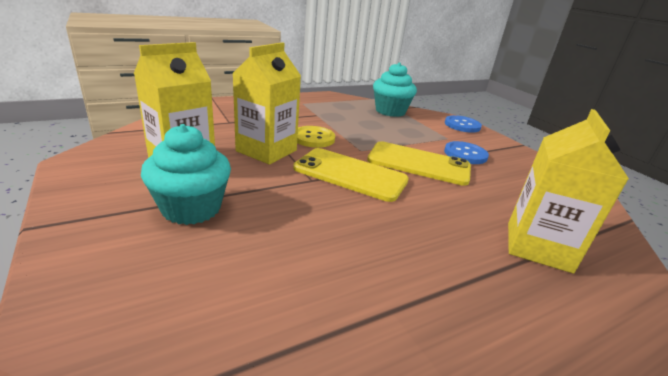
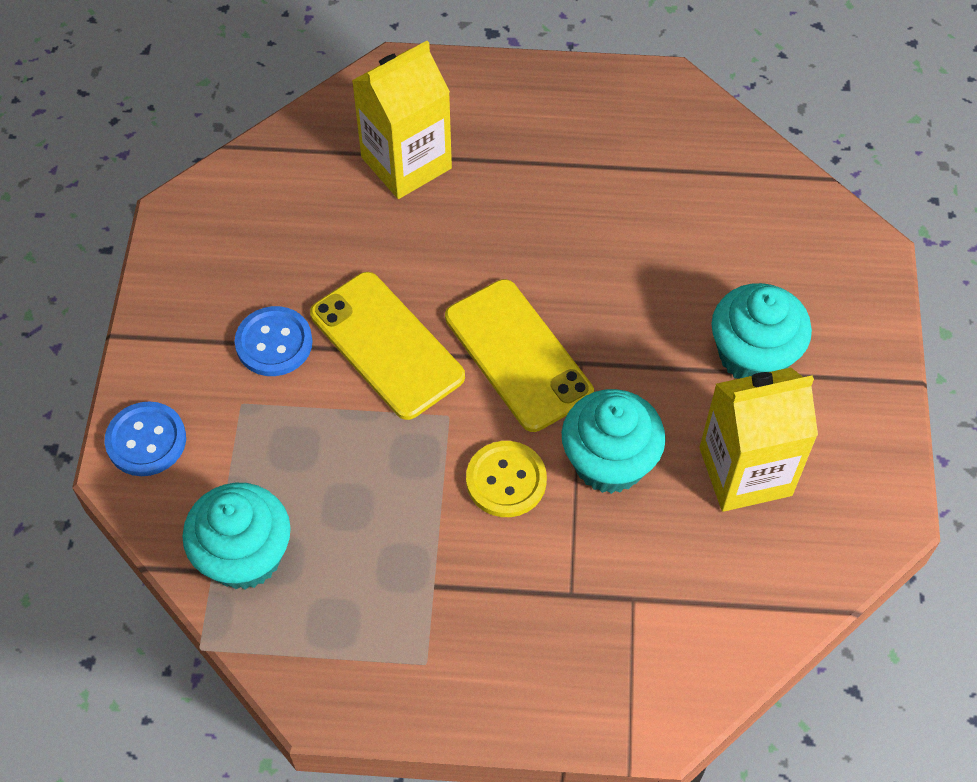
camera: 145 degrees left, 30 degrees up
yellow carton [232,42,301,165] -> turquoise cupcake [562,389,666,494]

